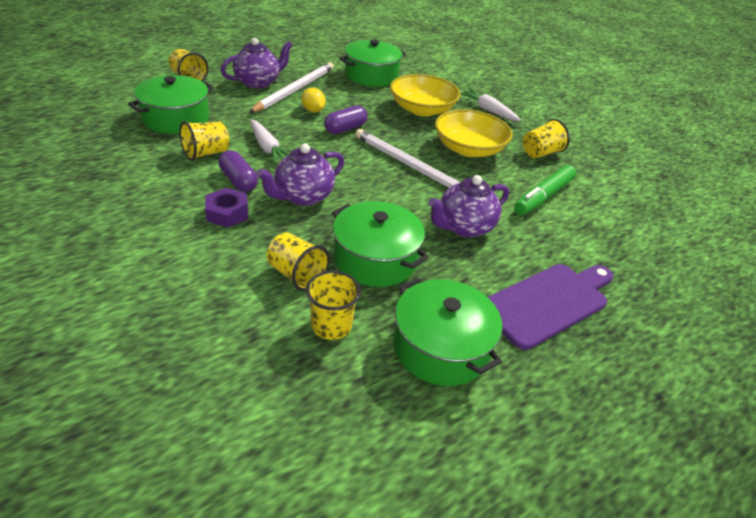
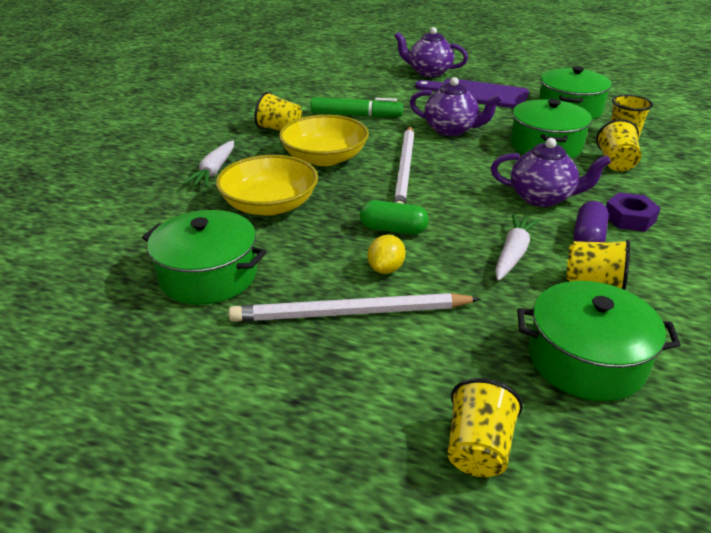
camera: 120 degrees left, 5 degrees down
purple teapot [220,38,293,89] -> purple teapot moved to [394,27,468,77]
purple capsule [324,105,367,134] -> green capsule [359,200,429,235]

